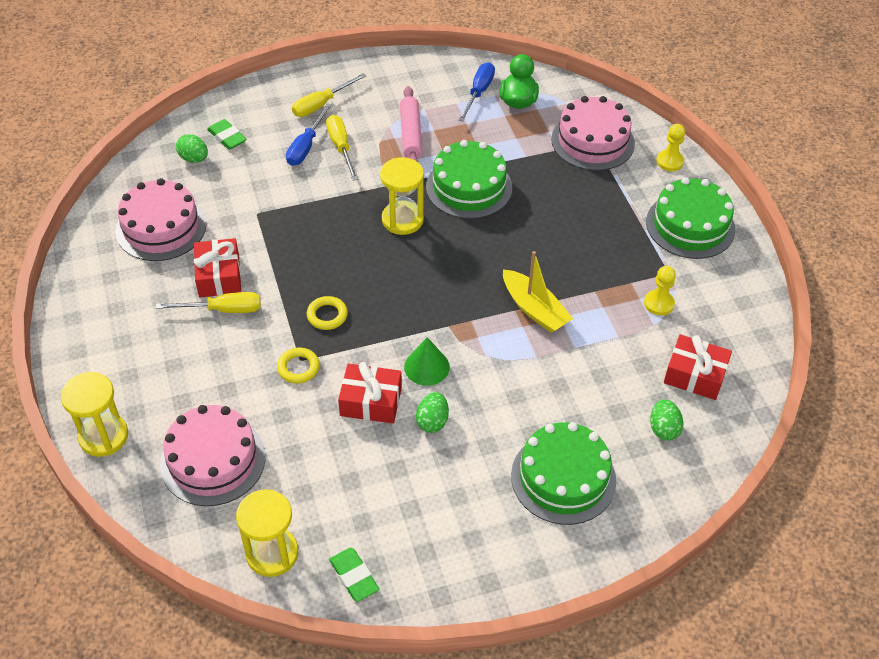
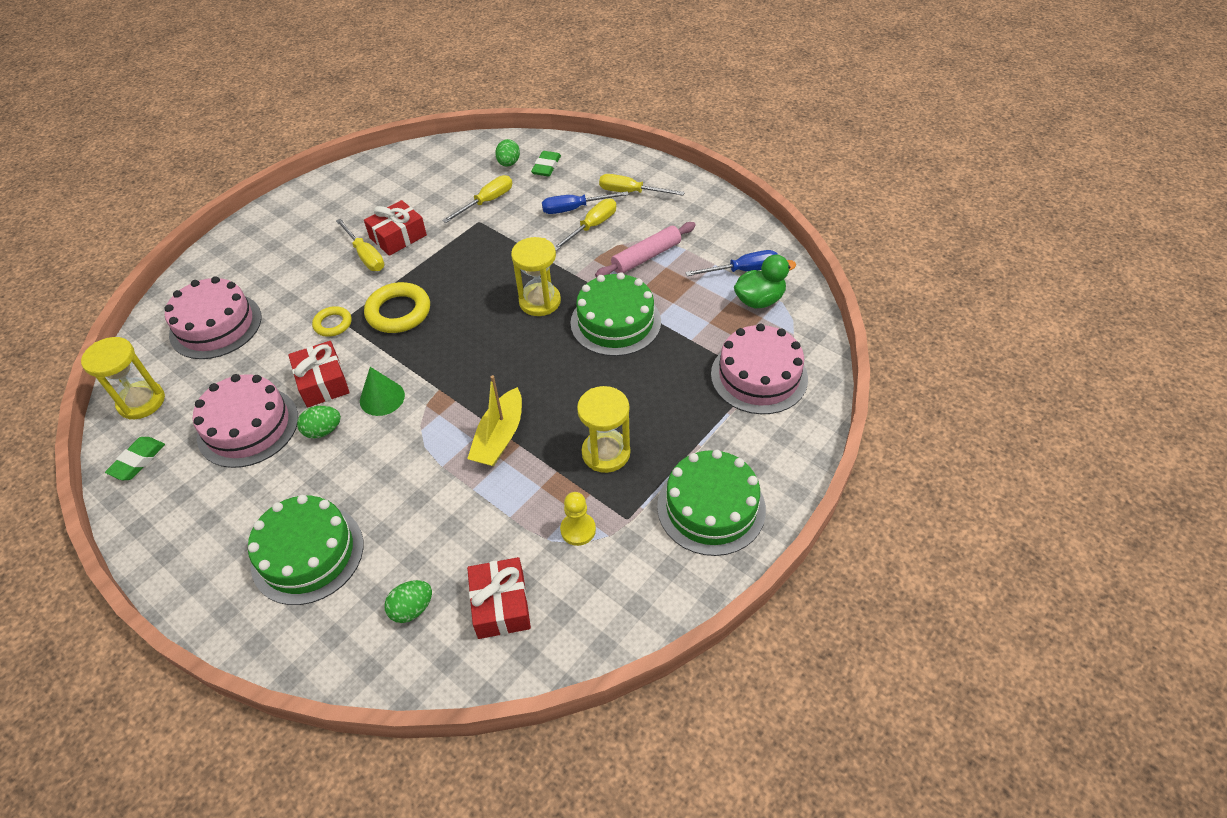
camera: 60 degrees right, 0 degrees up
yellow hourglass [61,372,128,457] -> yellow hourglass moved to [577,386,630,473]
pink cake [116,178,207,261] -> pink cake moved to [193,374,298,468]
yellow ring [307,296,348,330] -> yellow ring [364,282,430,333], size x1.71
yellow pawn [656,124,685,171] -> none
none -> yellow screwdriver [442,175,512,223]

